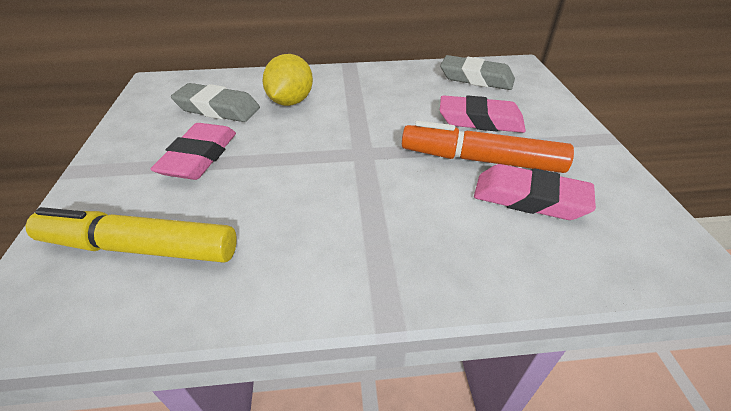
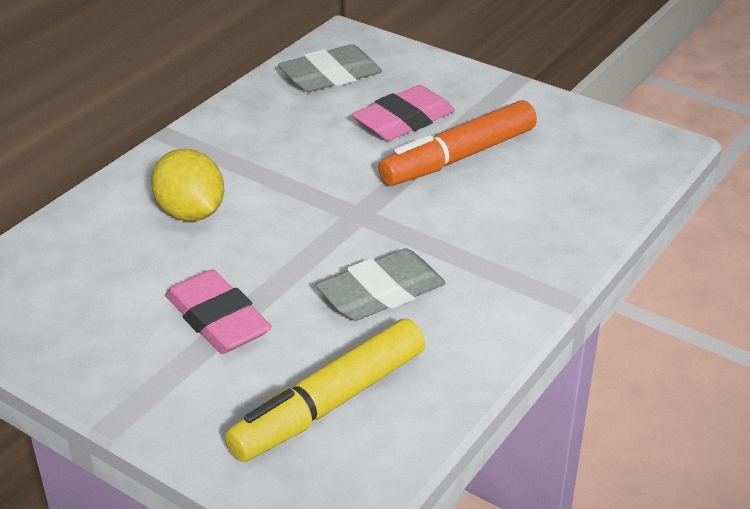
camera: 50 degrees left, 5 degrees down
grey eraser [171,83,260,122] -> grey eraser moved to [316,248,446,321]
pink eraser [474,164,596,220] -> none

